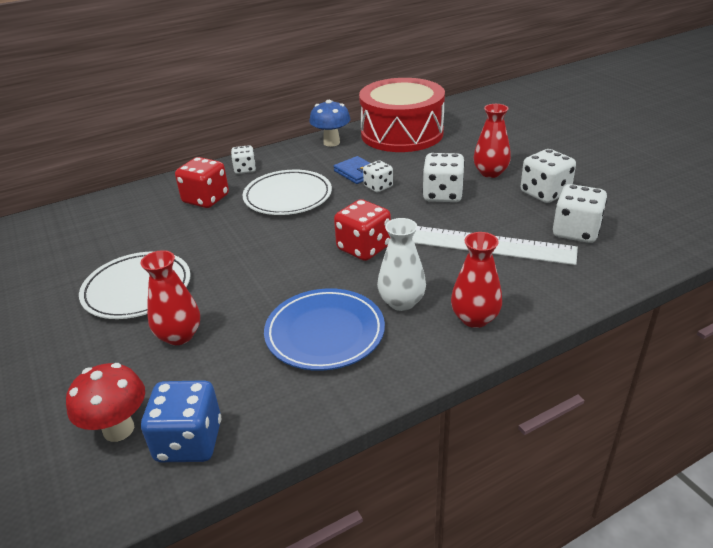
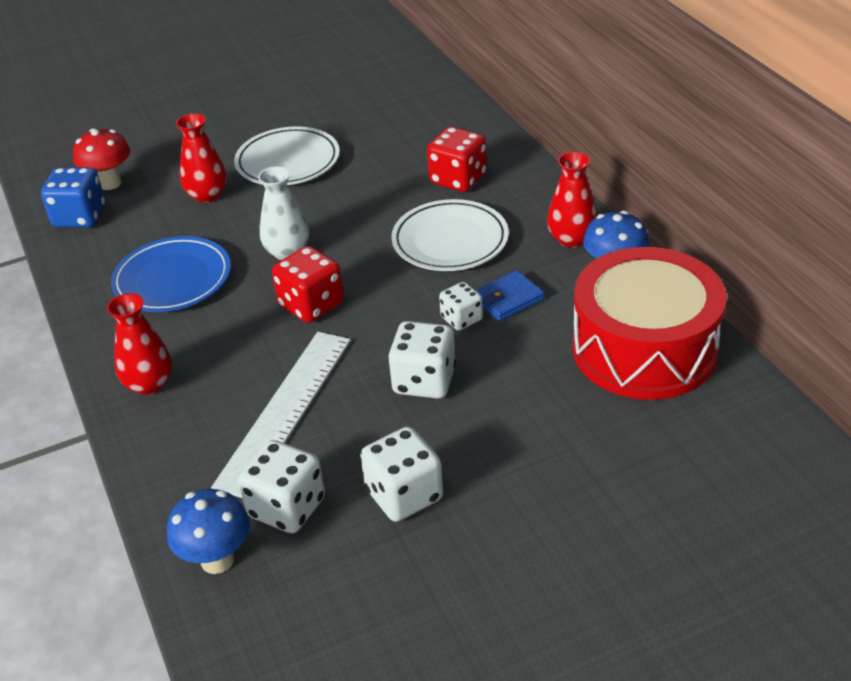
camera: 95 degrees right, 5 degrees up
white dice [231,145,256,174] -> none
white vase [377,218,426,311] -> white vase moved to [258,166,309,260]
red vase [473,104,511,178] -> red vase moved to [547,152,597,248]
none -> blue mushroom [167,489,250,574]

